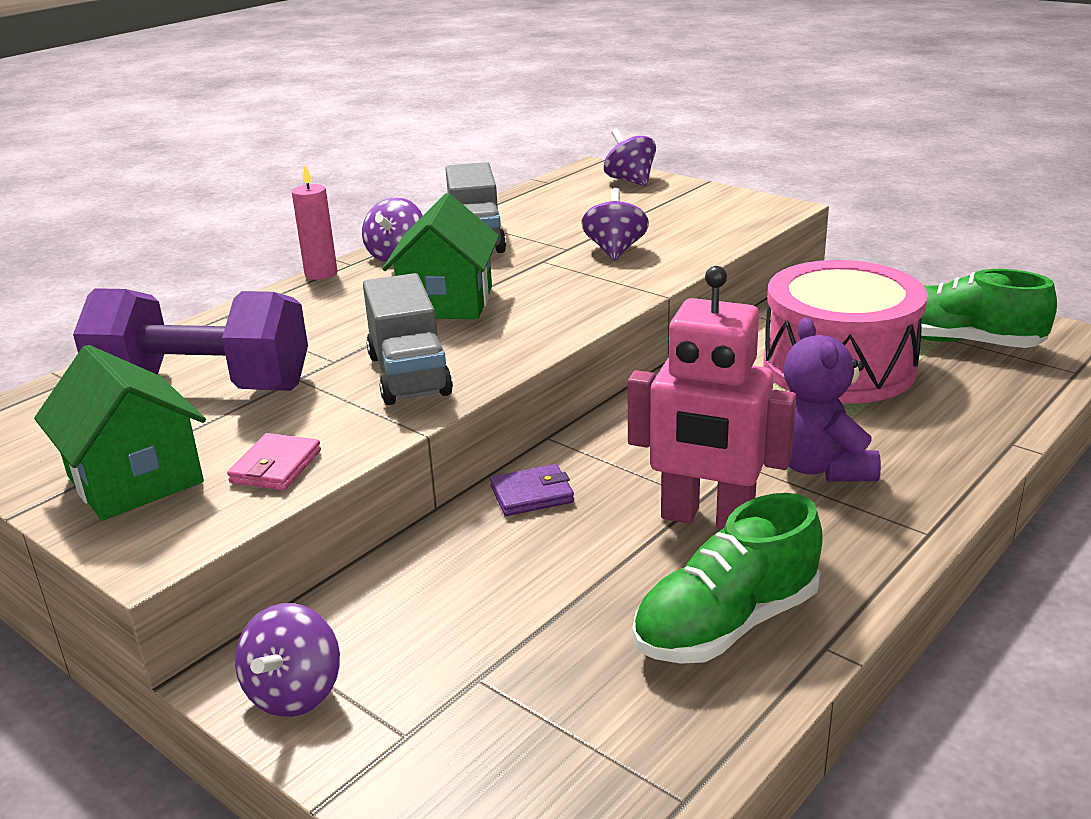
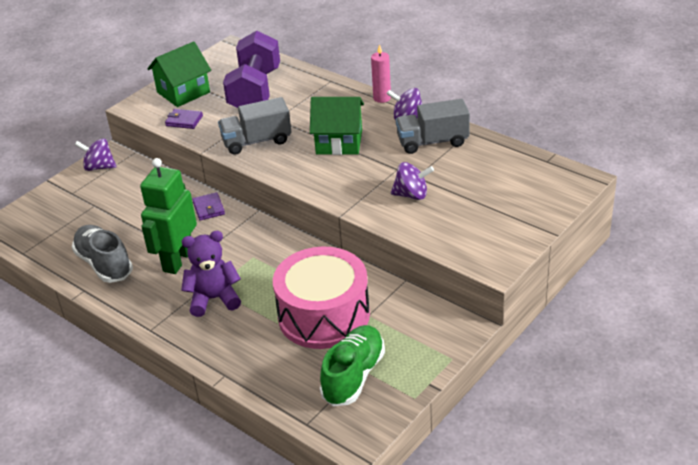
camera: 90 degrees right, 10 degrees up
pink wallet [227,433,321,491] -> purple wallet [165,109,203,129]
purple spinning top [604,129,656,187] -> none
pink robot [627,266,797,530] -> green robot [140,158,197,274]
green shoe [633,493,823,664] -> grey shoe [72,225,133,283]

